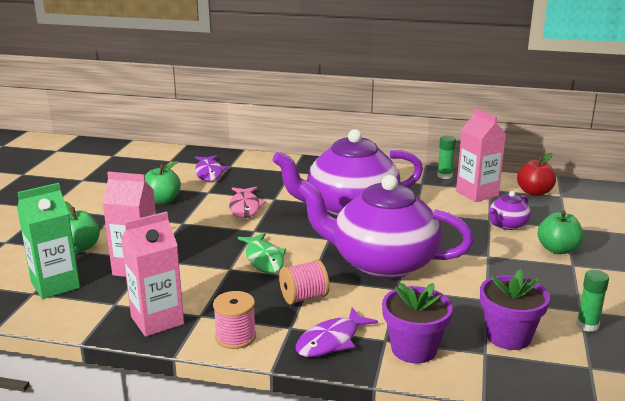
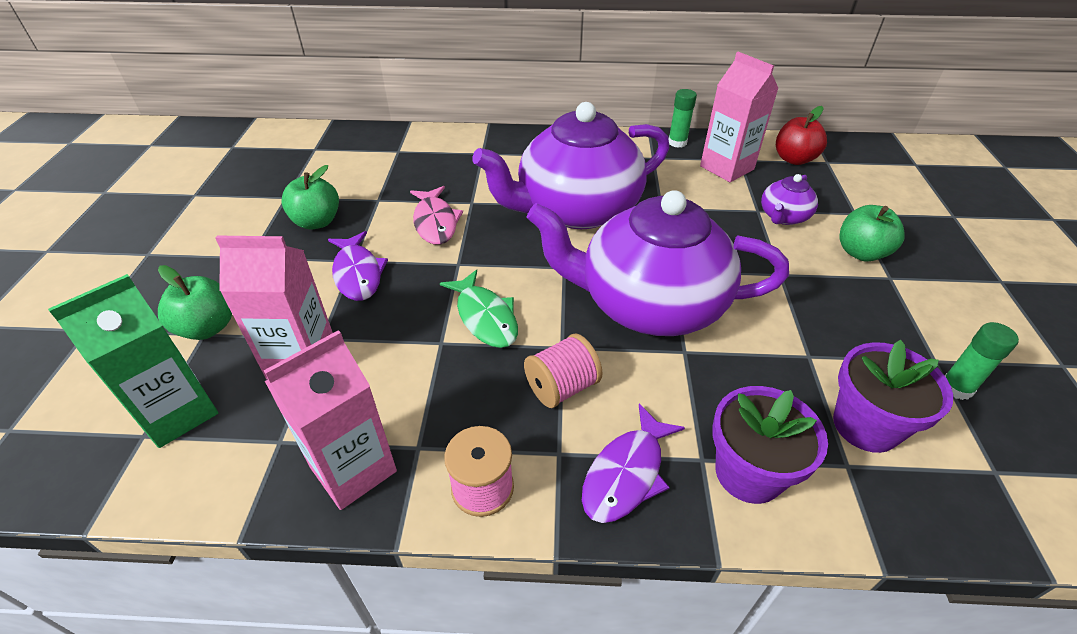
camera: 10 degrees left, 20 degrees up
purple fish [195,155,228,181] -> purple fish moved to [328,231,388,301]

